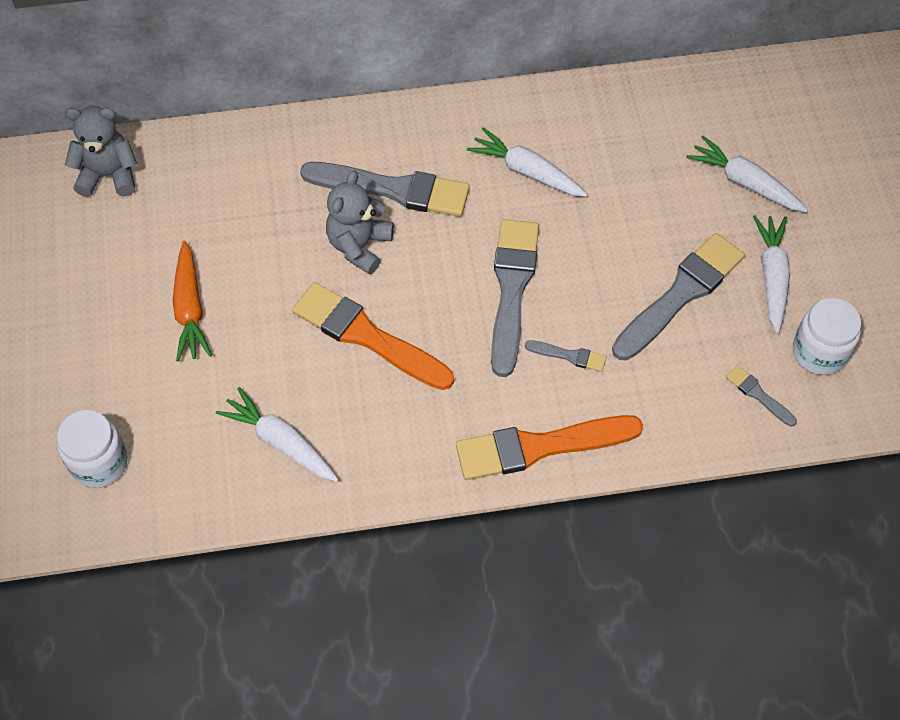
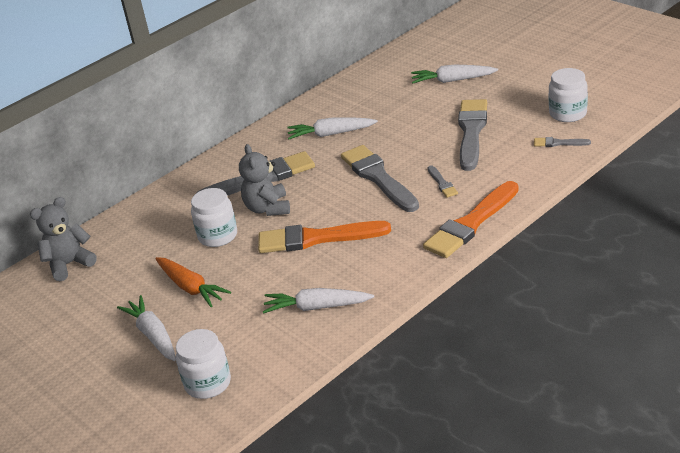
camera: 30 degrees left, 25 degrees down
grey brush [525,340,606,372] -> grey brush turned 90 degrees clockwise [427,165,458,198]
white carrot [753,215,790,334] -> white carrot moved to [117,295,176,361]
none -> white jar [191,188,237,247]

